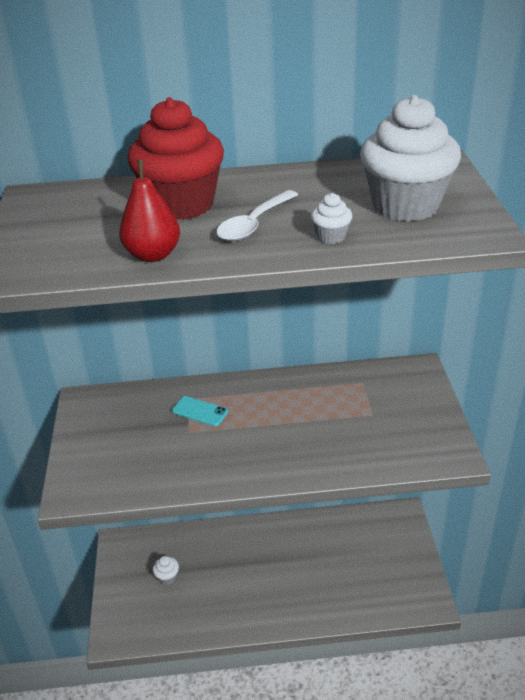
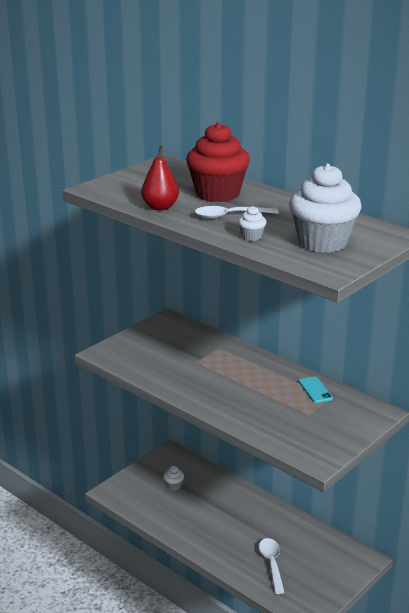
camera: 45 degrees right, 10 degrees down
turquoise phone [172,396,228,426] -> turquoise phone moved to [299,376,333,403]
none -> white spoon [259,538,285,594]

